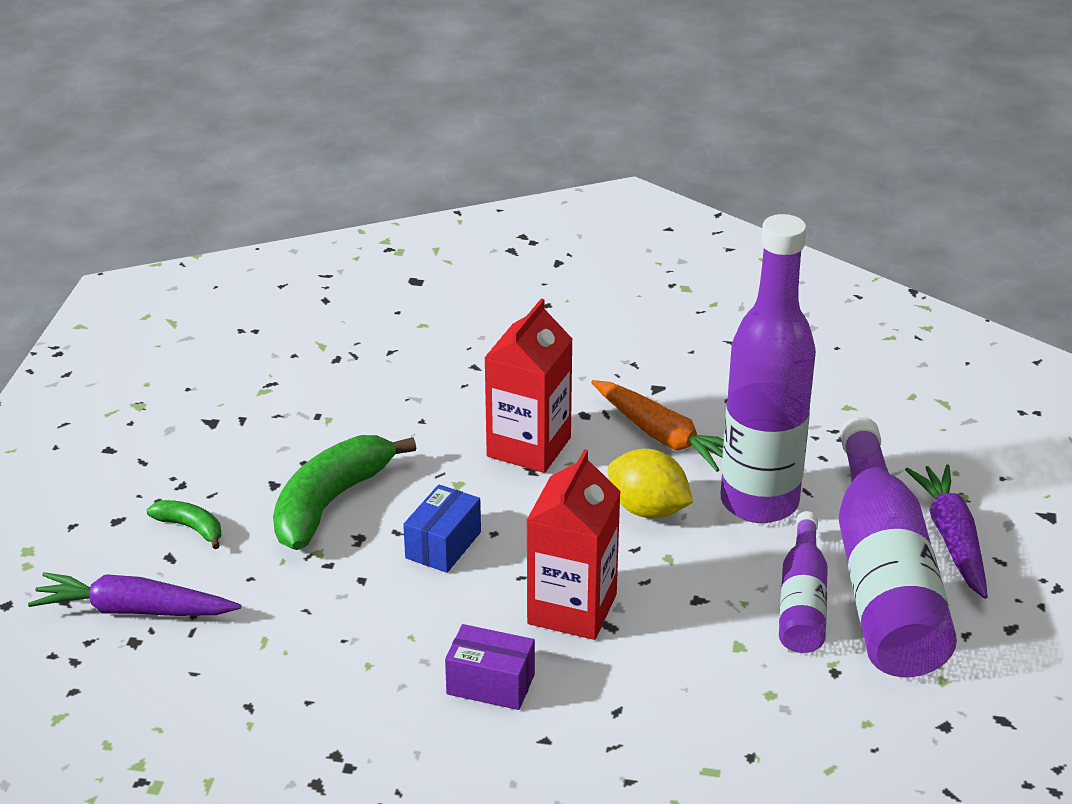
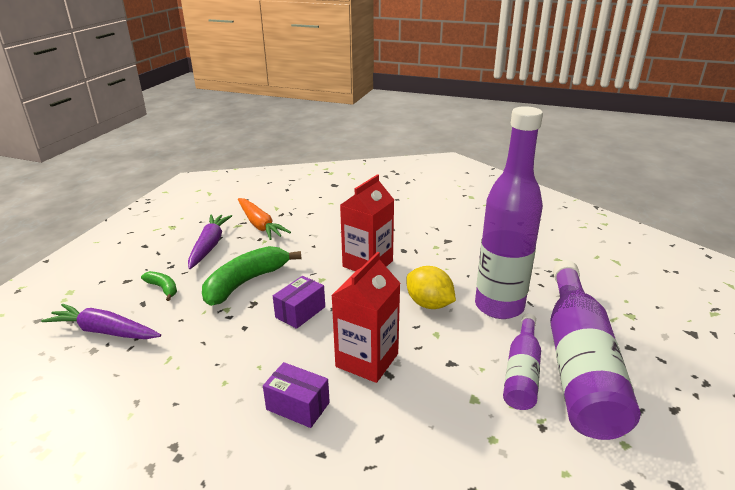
camera: 10 degrees right, 5 degrees down
blue box [403,484,481,573] -> purple box [273,276,325,329]
orange carrot [591,380,724,472] -> orange carrot moved to [238,198,291,240]
purple carrot [905,464,988,599] -> purple carrot moved to [188,215,232,269]

